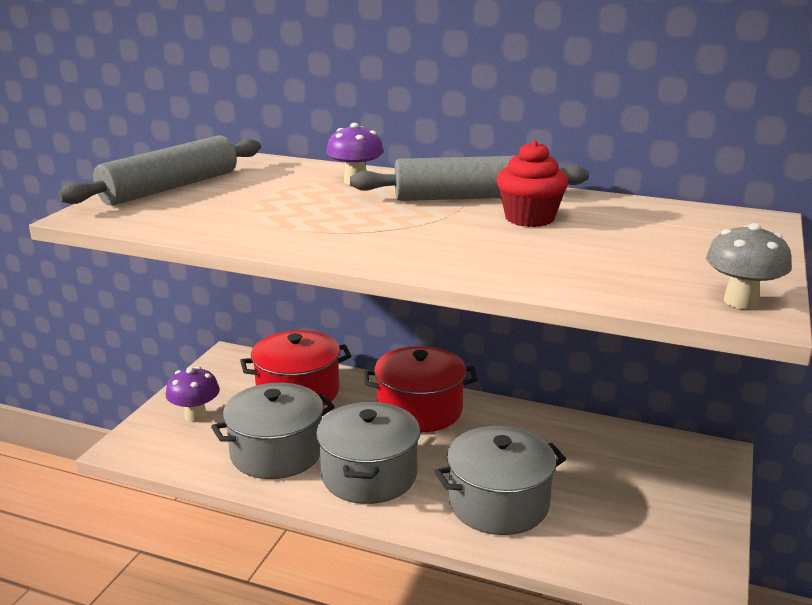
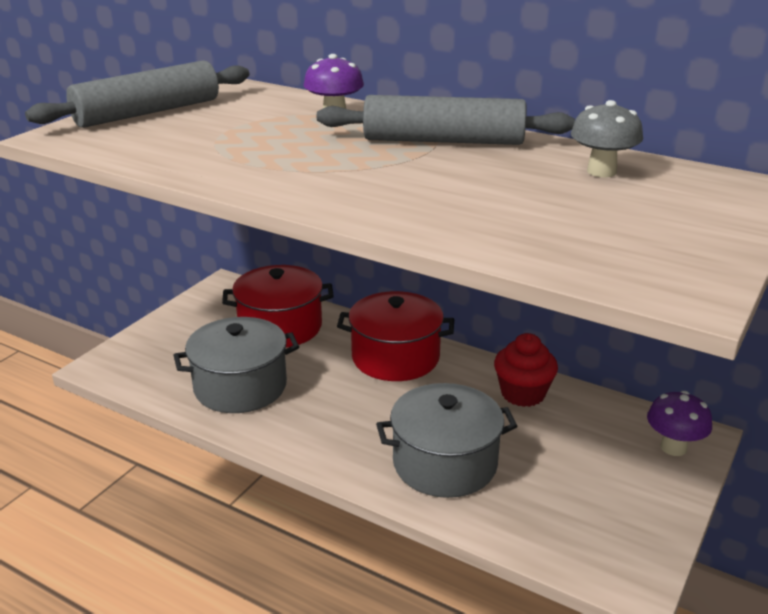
camera: 10 degrees right, 5 degrees up
purple mushroom [166,366,220,423] -> purple mushroom moved to [647,391,712,456]
grey pot [316,402,420,504] -> none
red cupcake [497,140,568,227] -> red cupcake moved to [494,333,558,407]
grey mushroom [706,223,792,309] -> grey mushroom moved to [571,100,643,177]

